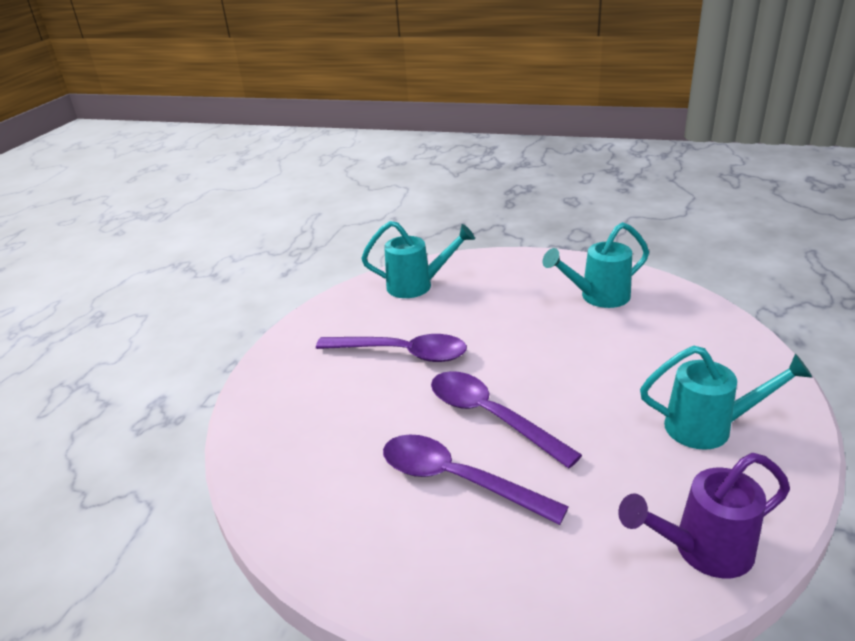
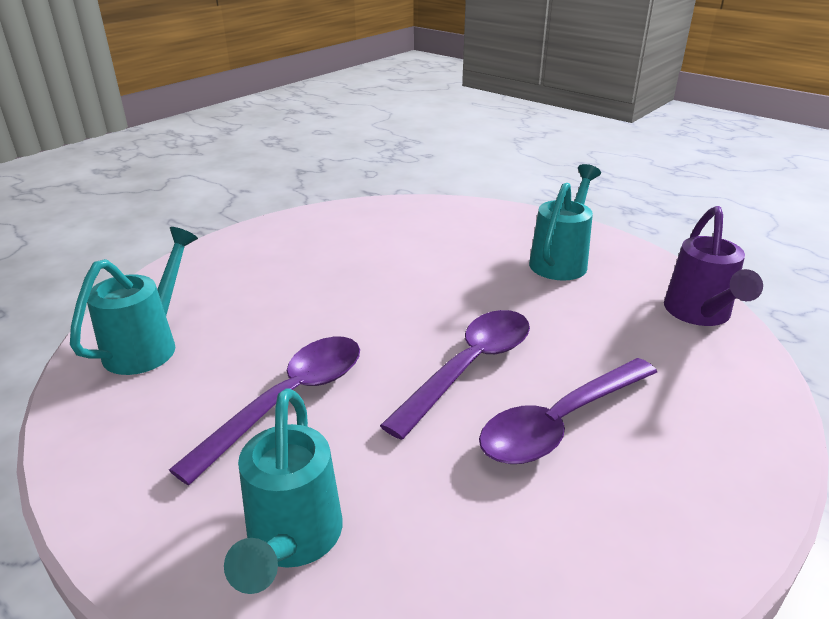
camera: 70 degrees left, 0 degrees up
purple spoon [431,371,582,468] -> purple spoon turned 150 degrees clockwise [380,310,530,440]
turquoise watering can [543,222,649,308] -> turquoise watering can moved to [224,388,343,594]

